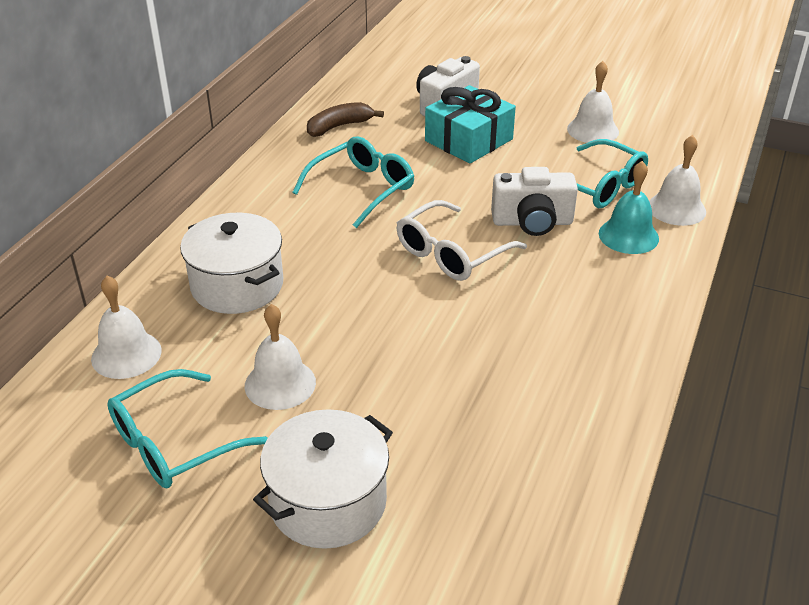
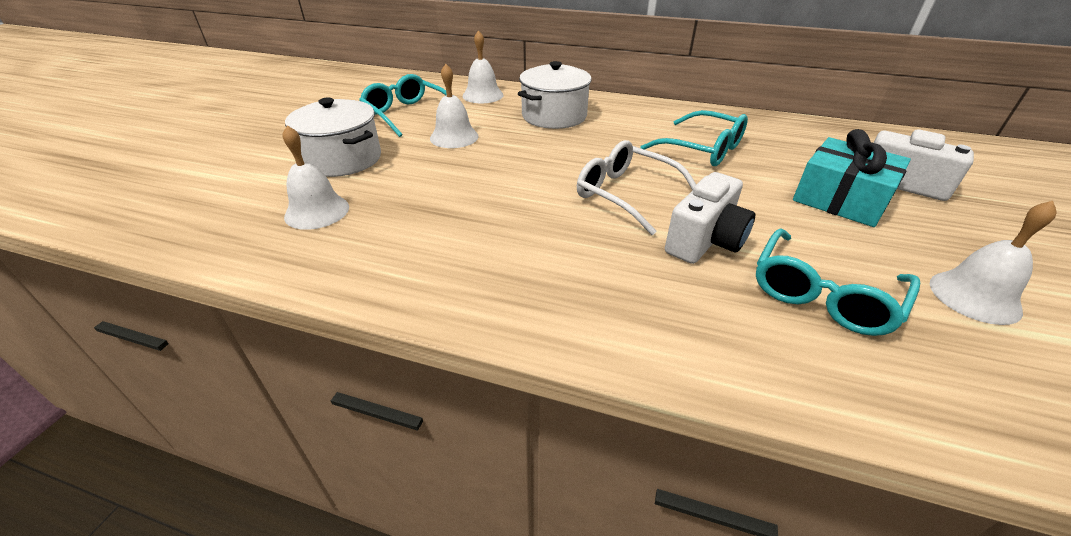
camera: 85 degrees right, 0 degrees up
brown banana [307,102,384,137] -> none
white camera [491,167,578,236] -> white camera turned 135 degrees counterclockwise [665,172,755,264]
turquoise bell [599,161,659,254] -> none
white bell [649,135,706,226] -> white bell moved to [283,125,349,230]

